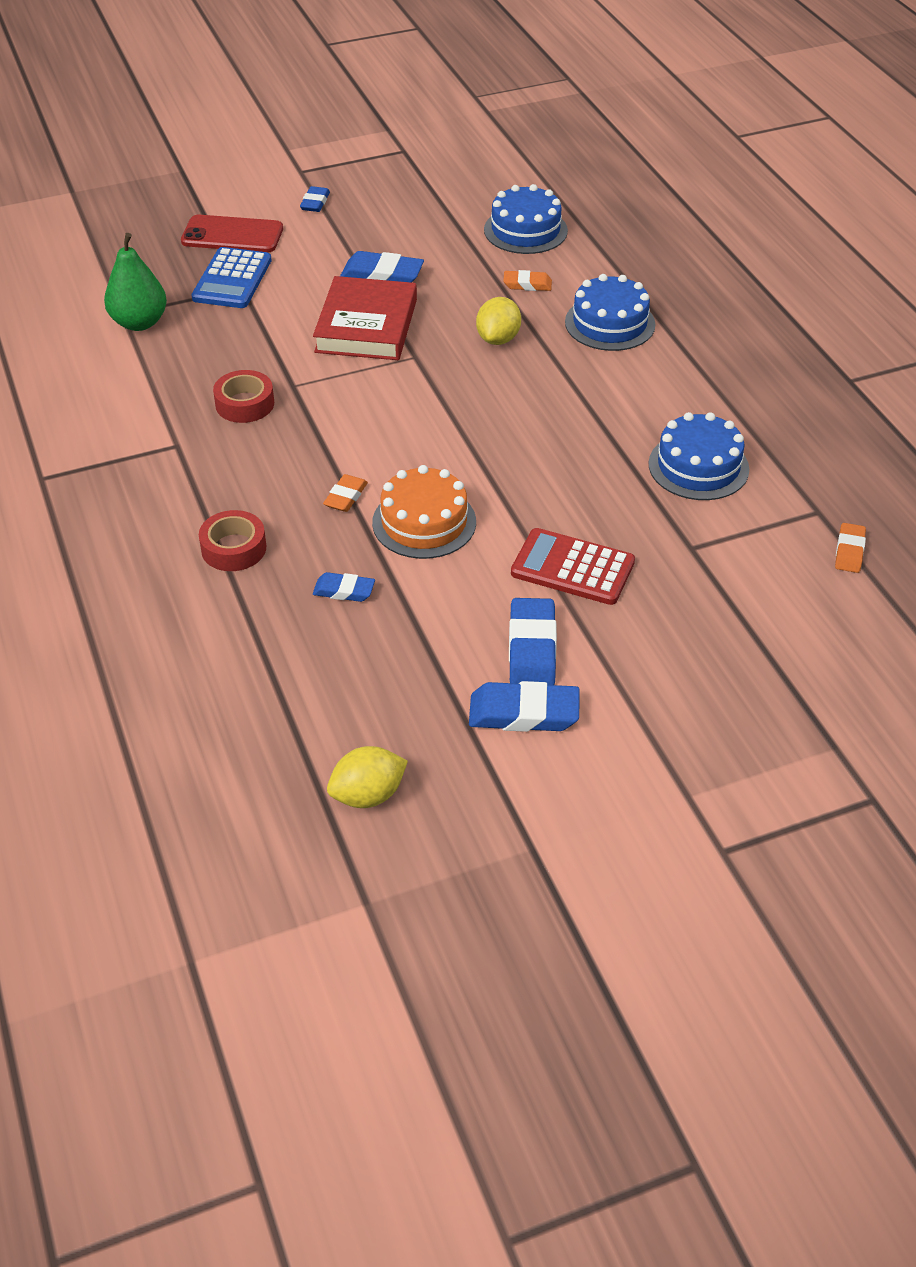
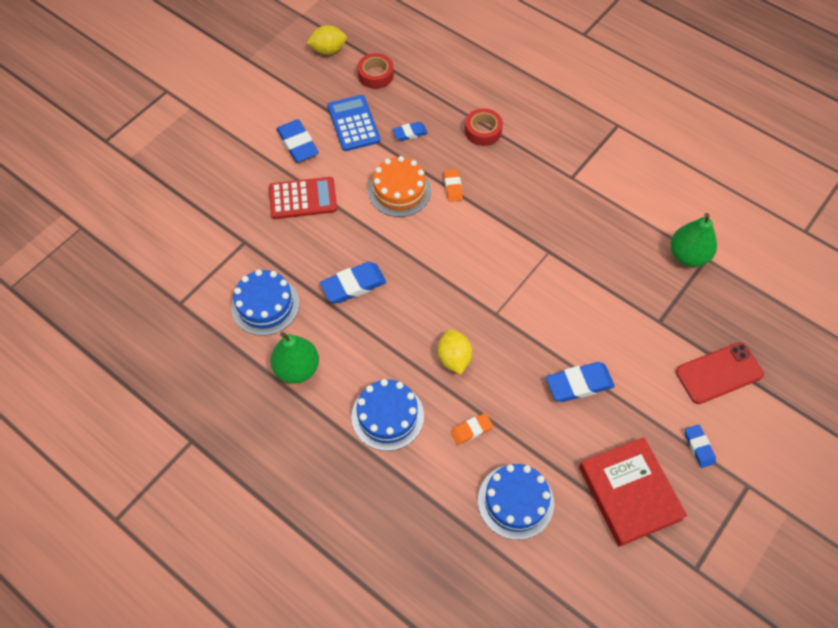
camera: 150 degrees right, 15 degrees up
blue calculator [192,247,272,308] -> blue calculator moved to [327,95,380,151]
red tape [213,370,274,423] -> red tape moved to [357,53,394,89]
red book [313,276,417,360] -> red book moved to [579,437,687,547]
yellow lemon [327,746,408,808] -> yellow lemon turned 45 degrees clockwise [307,25,347,55]
blue eraser [469,681,580,732] -> blue eraser moved to [320,262,386,303]
orange eraser [835,523,866,573] -> none
none -> green pear [270,332,319,383]

